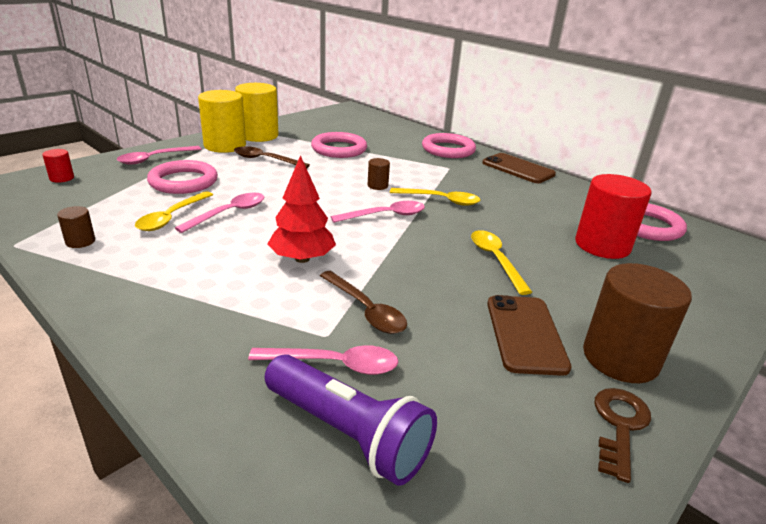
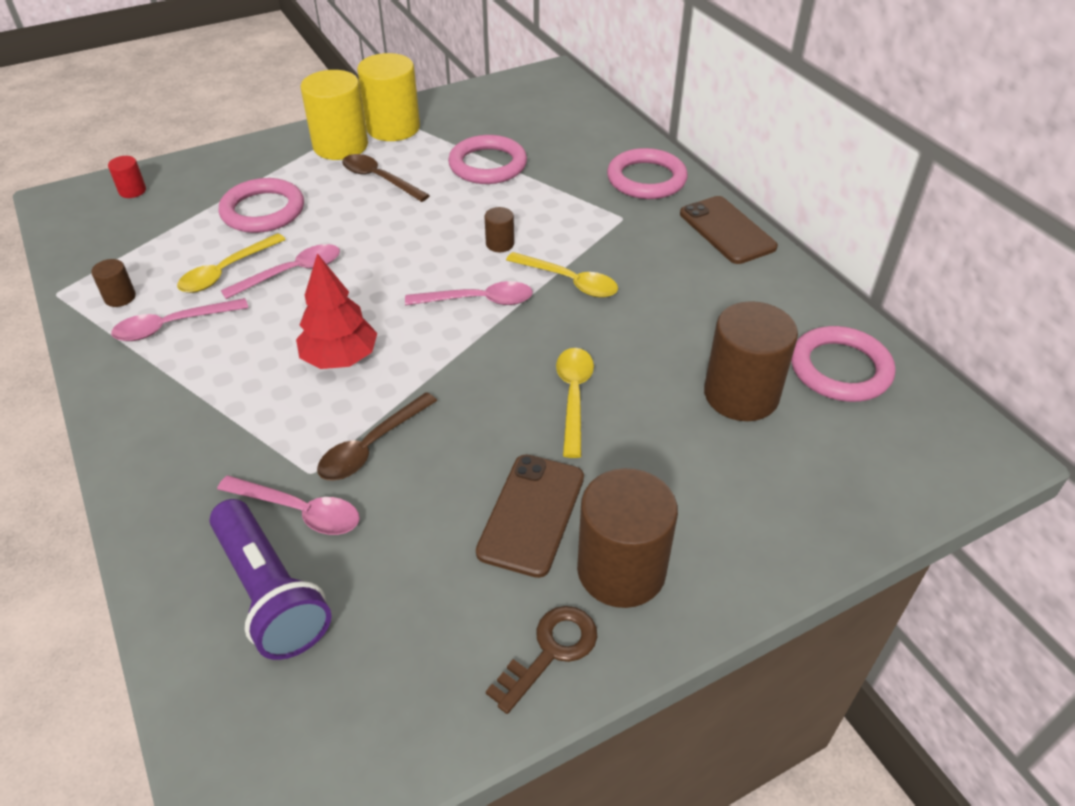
camera: 20 degrees right, 15 degrees up
pink spoon [117,146,201,165] -> pink spoon moved to [111,298,248,341]
brown spoon [320,271,407,334] -> brown spoon turned 60 degrees clockwise [317,392,437,481]
red cylinder [575,174,652,259] -> brown cylinder [704,301,798,421]

